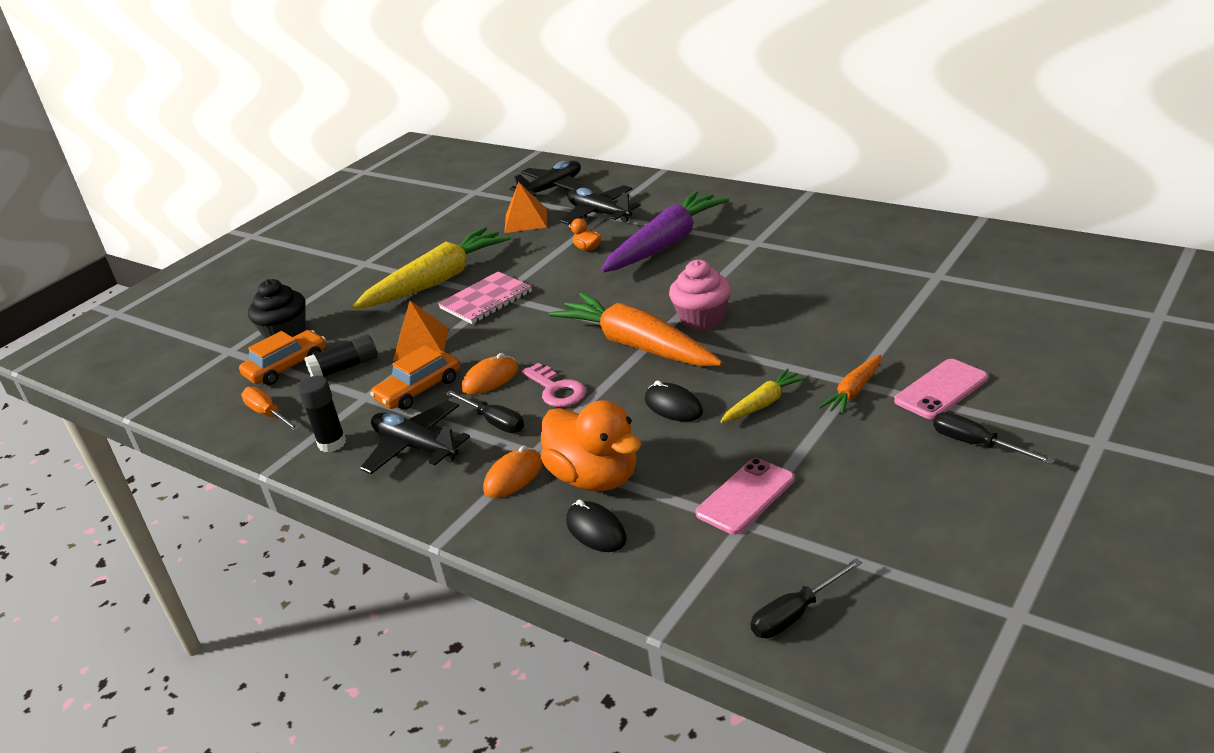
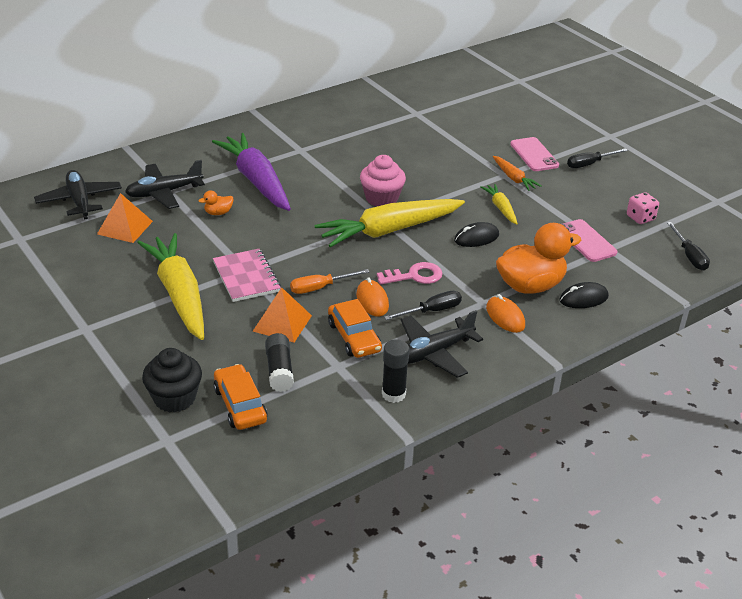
camera: 75 degrees left, 5 degrees up
orange screwdriver [241,387,300,431] -> orange screwdriver moved to [290,269,369,294]
orange carrot [549,293,723,367] -> yellow carrot [315,199,465,248]
none -> pink dice [627,192,659,224]

